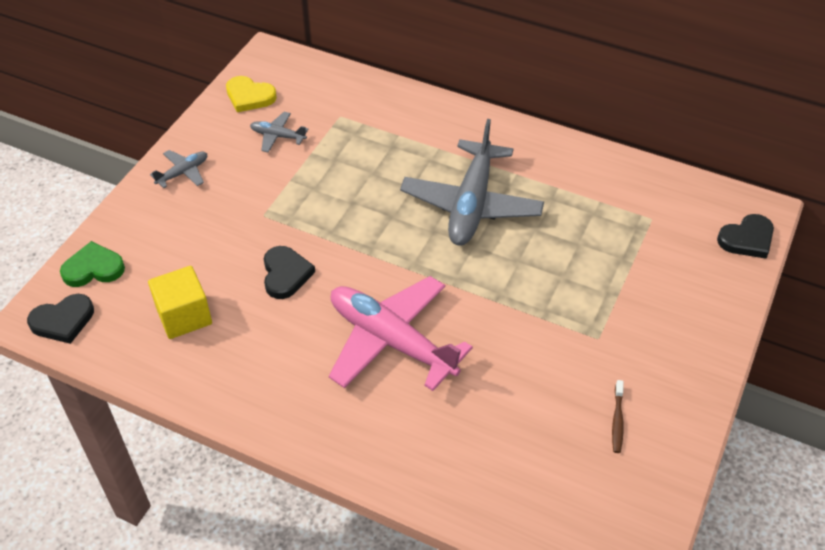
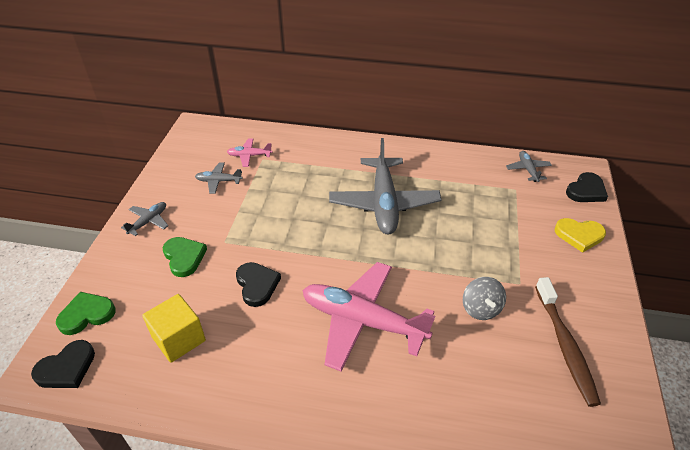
camera: 15 degrees left, 5 degrees down
yellow heart [226,76,277,112] -> yellow heart moved to [555,218,606,253]
brown toothbrush [612,380,624,453] -> brown toothbrush [535,277,601,407], size x2.11
none -> green heart [163,237,207,277]
none -> pink plane [227,138,272,167]
none -> grey spinning top [463,277,506,320]
none -> grey plane [506,151,552,182]

